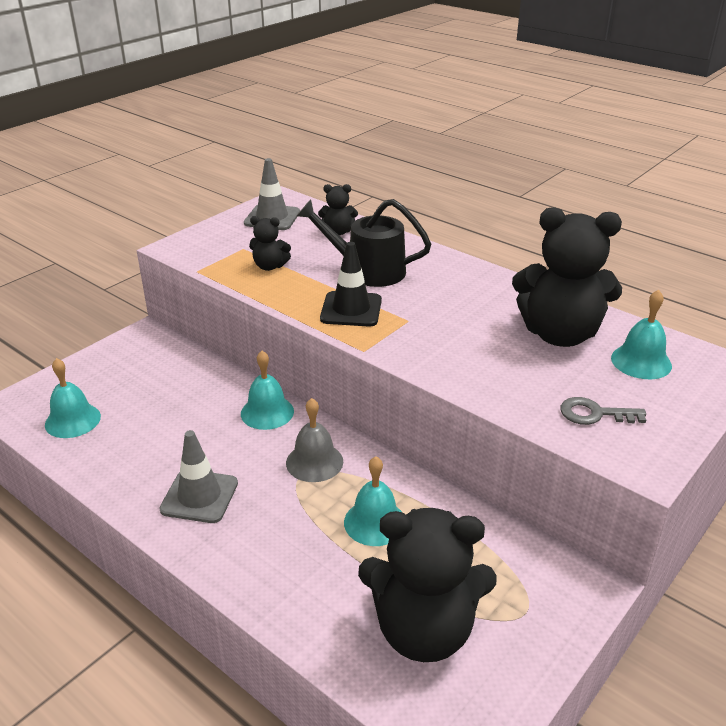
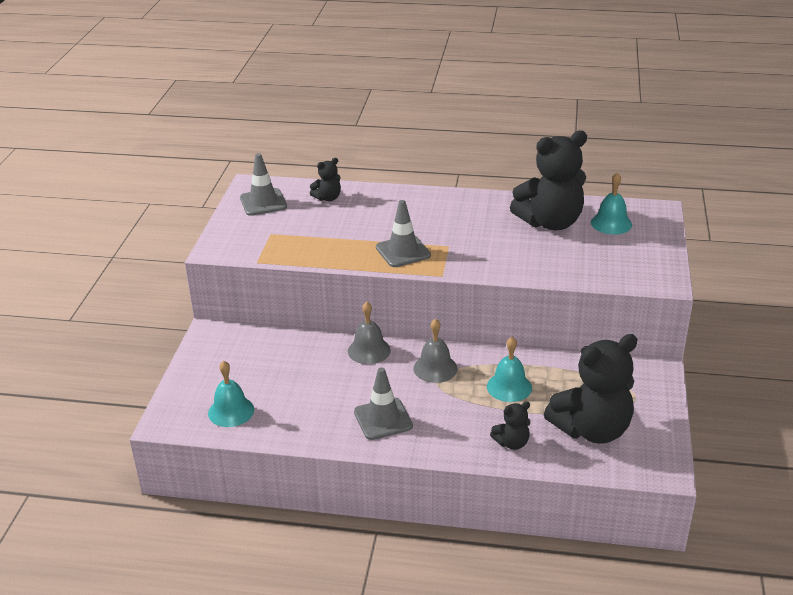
camera: 30 degrees left, 0 degrees up
turquoise bell [241,351,294,430] -> grey bell [348,302,391,364]
black teddy bear [249,216,291,271] -> black teddy bear moved to [490,401,531,450]
black watering can [297,199,431,287] -> none
black traffic cone [320,242,382,327] -> grey traffic cone [376,200,431,267]
grey key [560,397,646,425] -> none

